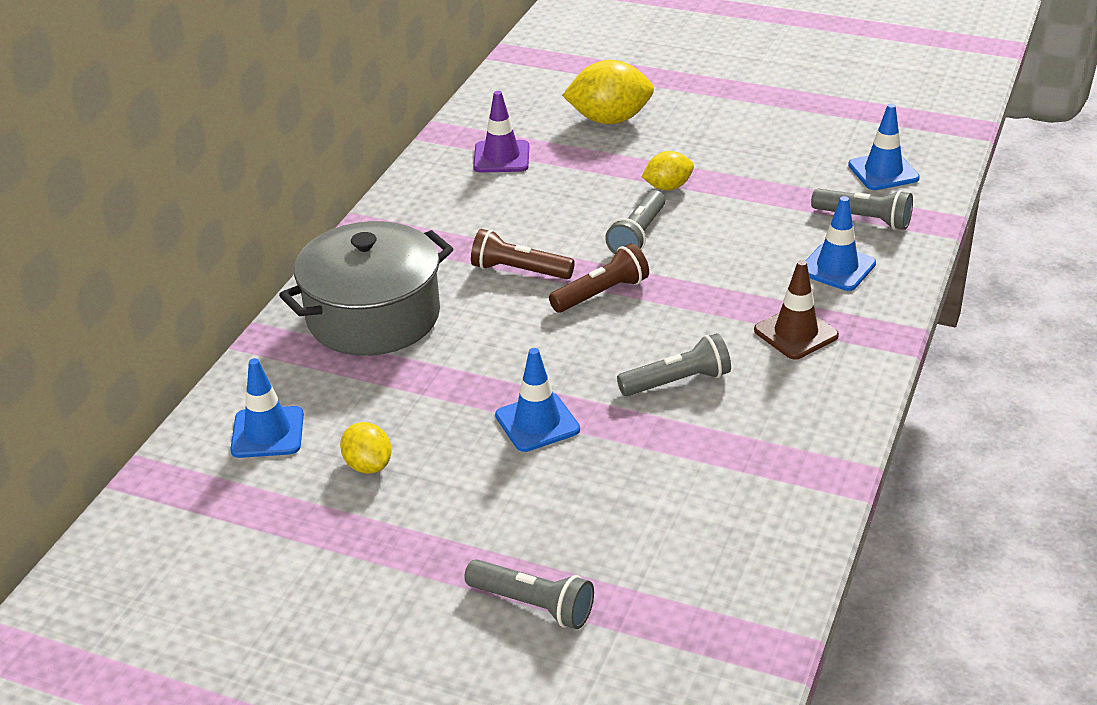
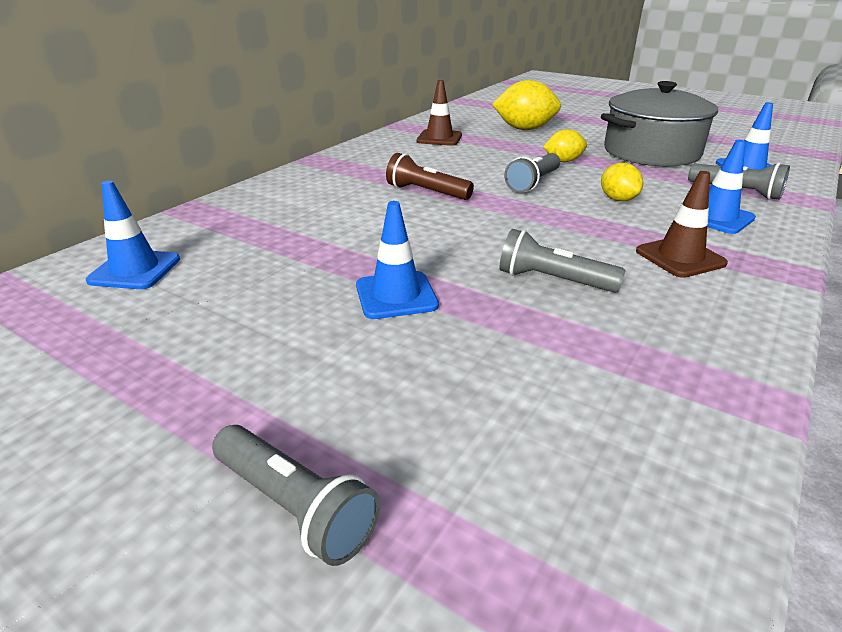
camera: 10 degrees right, 5 degrees down
grey pot [279,221,453,356] -> grey pot moved to [601,81,718,166]
yellow lemon [340,422,392,474] -> yellow lemon moved to [601,163,643,201]
purple traffic cone [473,91,529,172] -> brown traffic cone [416,80,462,146]
brown flashlight [549,244,649,313] -> none
grey flashlight [617,333,731,396] -> grey flashlight turned 150 degrees counterclockwise [499,229,626,293]

